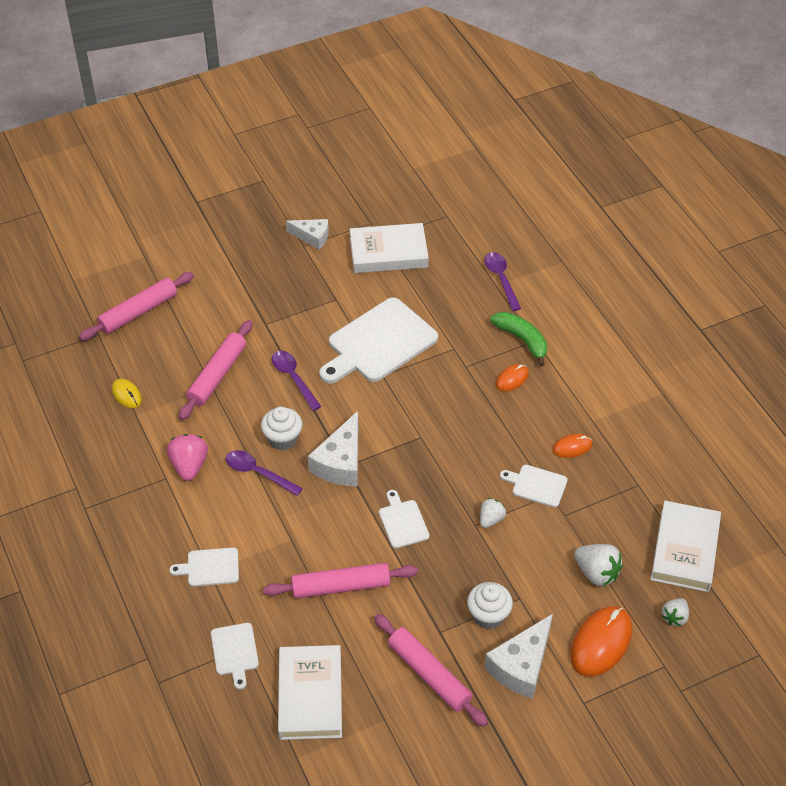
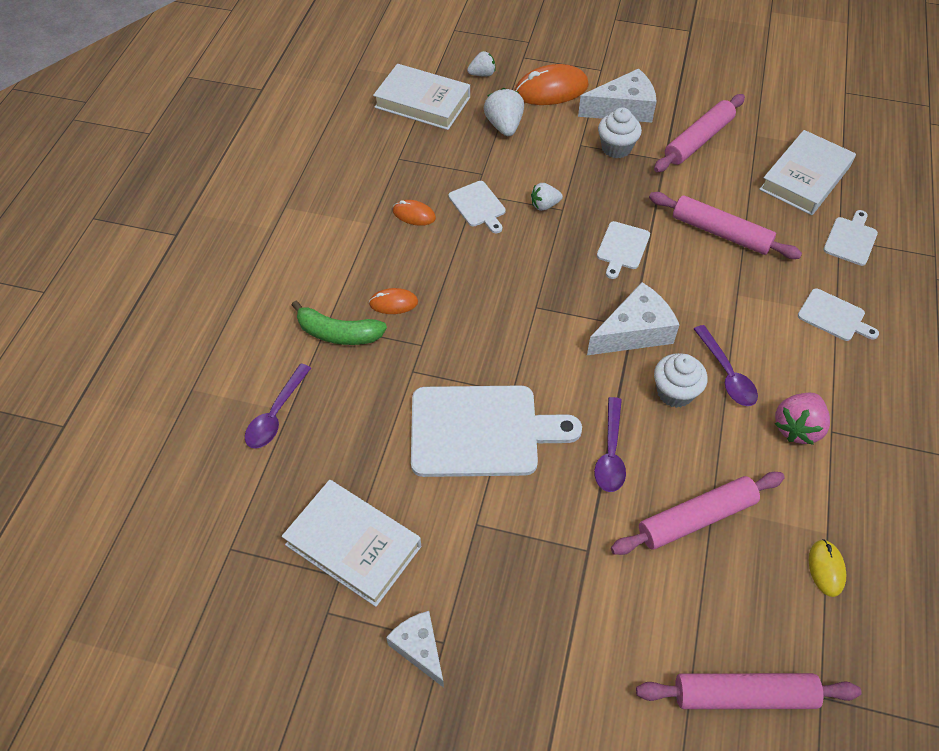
camera: 140 degrees left, 5 degrees up
pink rolling pin [374,614,488,727] -> pink rolling pin turned 45 degrees clockwise [654,94,745,172]
green banana [490,312,547,366] -> green banana turned 75 degrees counterclockwise [292,301,387,345]
white book [651,501,721,592] -> white book turned 60 degrees clockwise [373,64,470,130]

